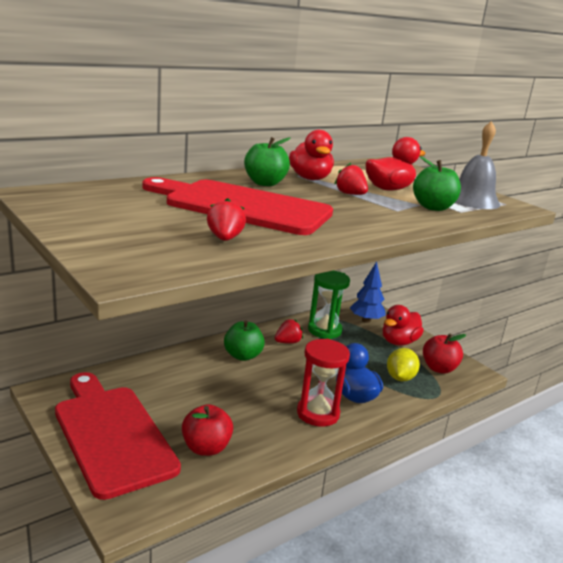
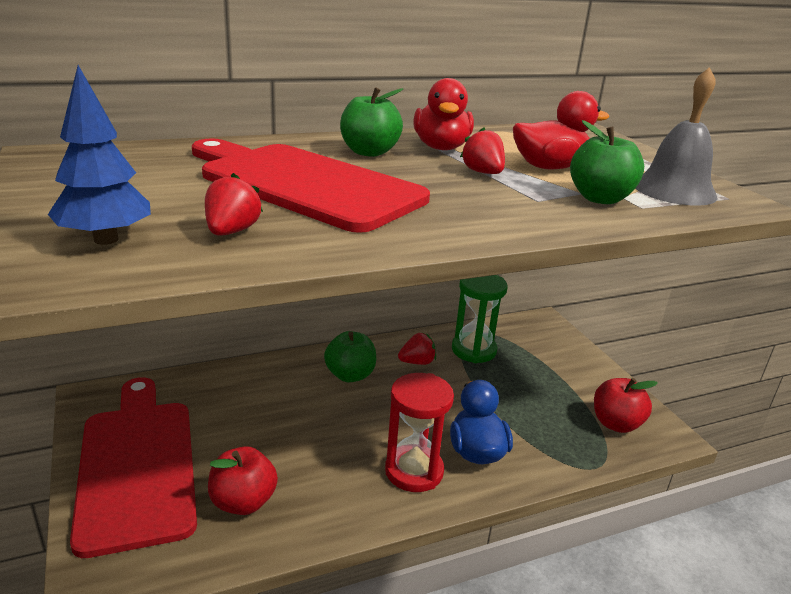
camera: 15 degrees right, 5 degrees up
blue tree [350,261,386,323] -> blue tree moved to [48,65,151,245]
red duck [383,305,424,346] -> none
yellow lemon [387,348,420,381] -> none

